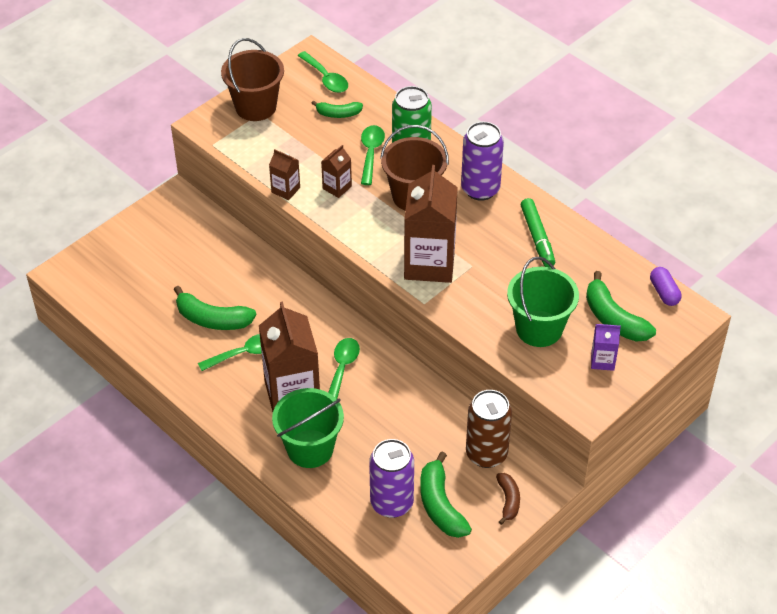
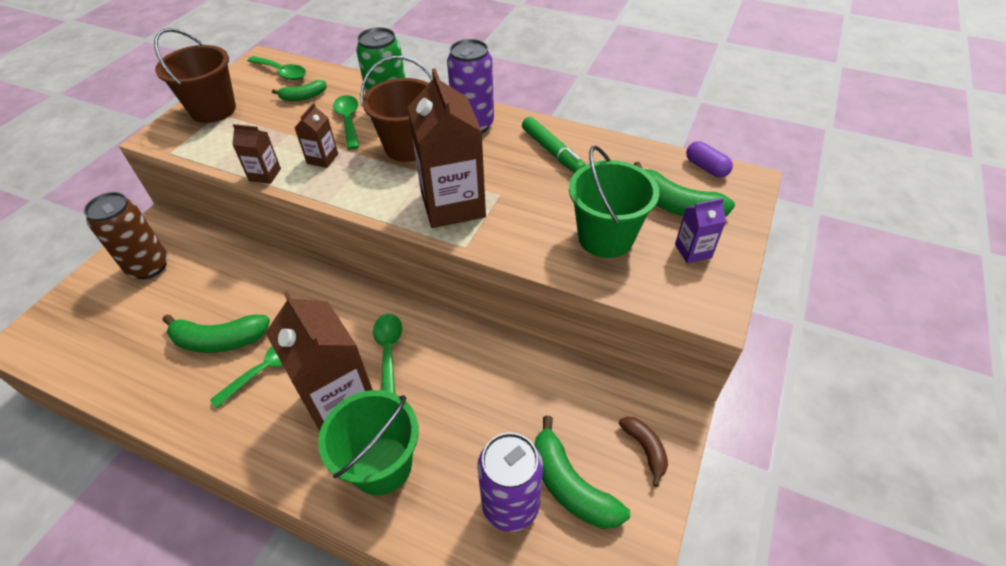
camera: 20 degrees left, 0 degrees up
brown can [466,390,512,468] -> brown can moved to [84,192,168,279]

